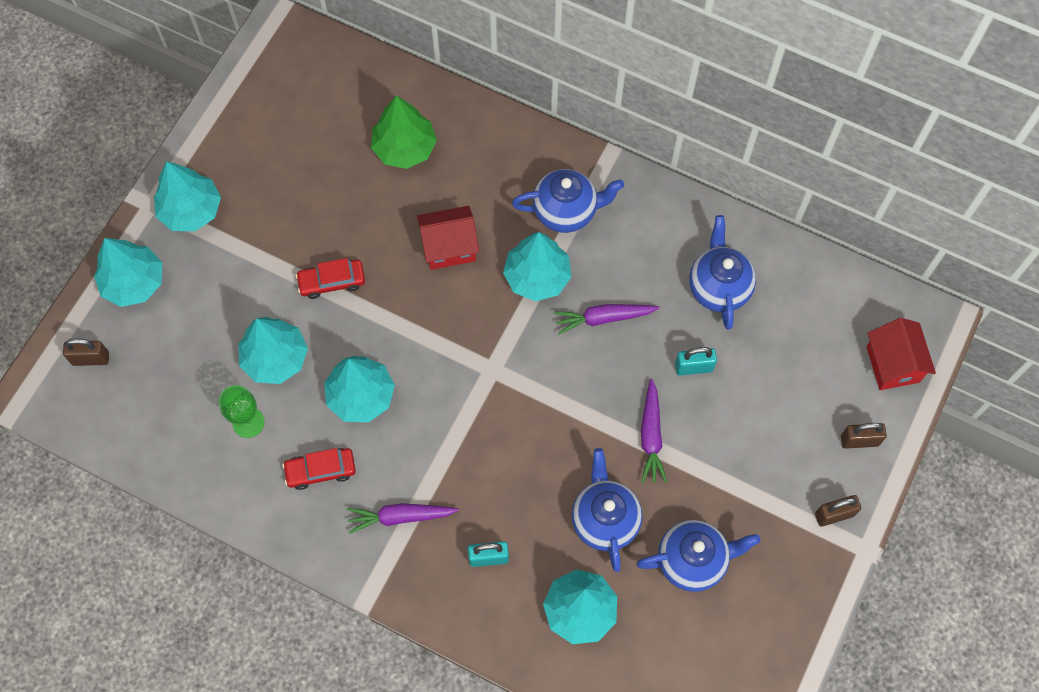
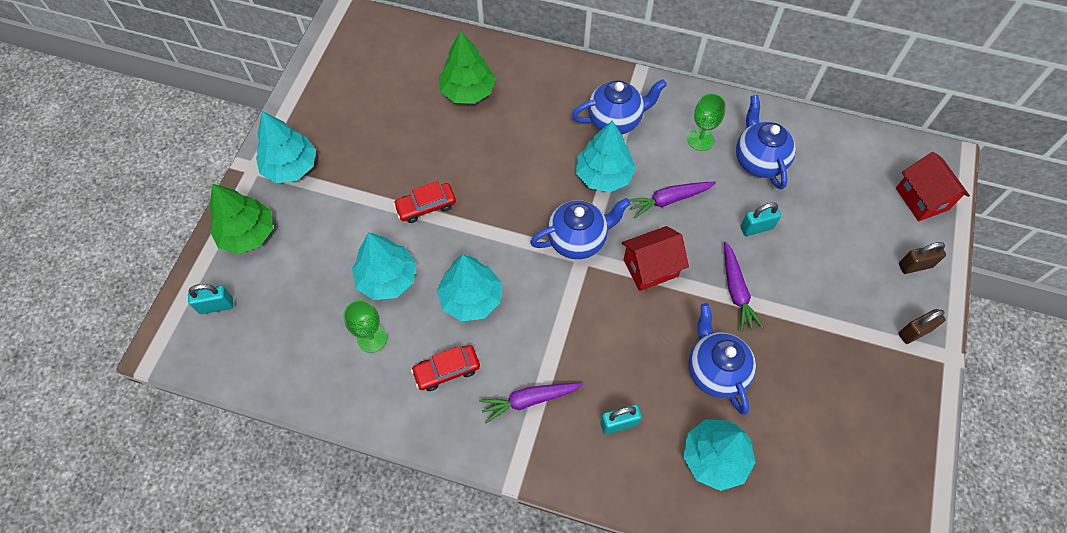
camera: 10 degrees left, 5 degrees down
brown padlock [63,338,109,366] -> turquoise padlock [188,284,233,314]
turquoise tree [94,238,162,307] -> green tree [209,184,273,254]
red house [417,206,479,270] -> red house moved to [622,226,689,291]
blue teapot [636,520,761,592] -> blue teapot moved to [530,198,630,259]
none -> green goblet [687,93,726,151]

